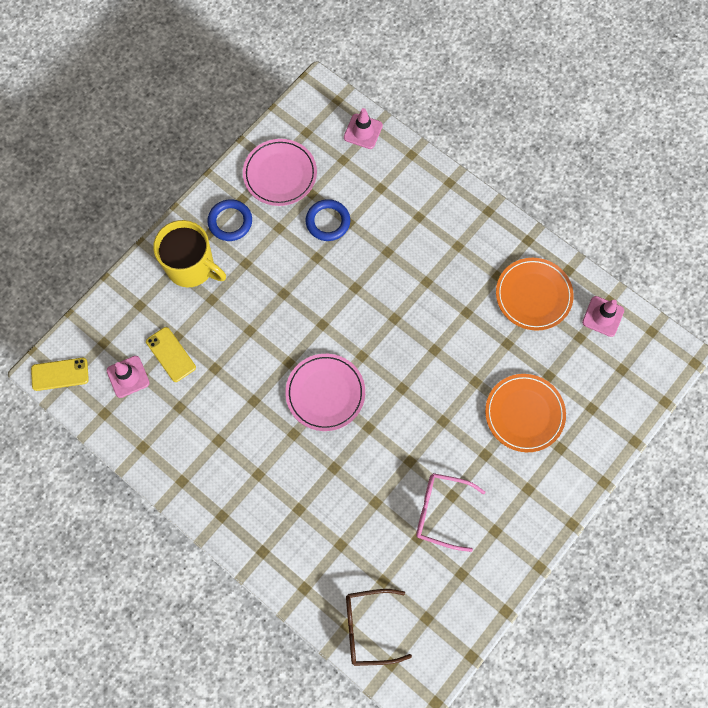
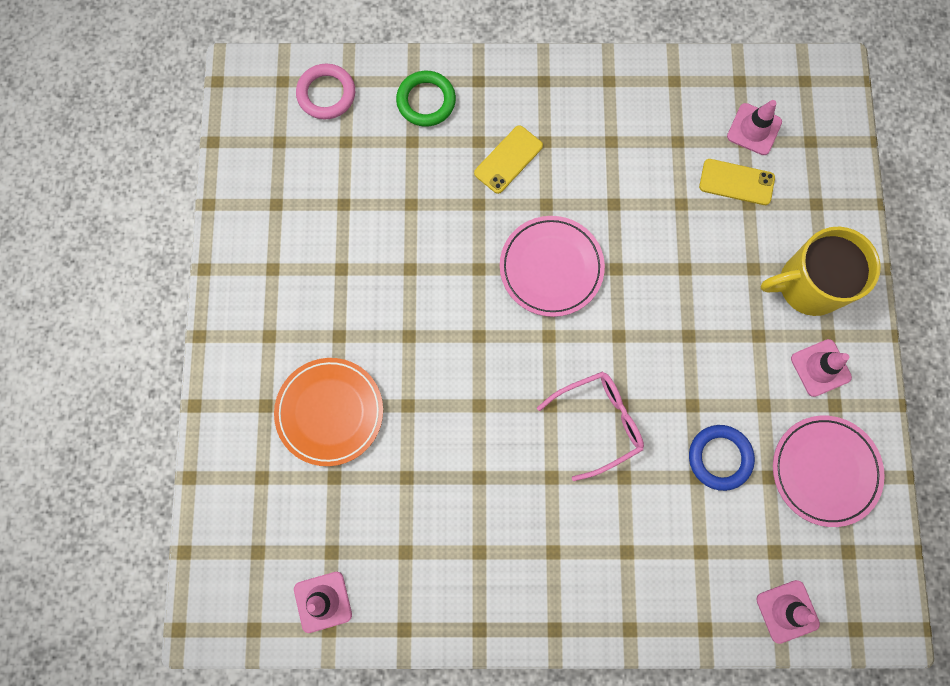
camera: 140 degrees right, 5 degrees up
yellow phone [31,358,89,391] -> yellow phone moved to [474,125,543,194]
blue ring [207,199,252,241] -> pink traffic cone [791,339,852,397]
brown glasses [346,589,412,666] -> pink ring [296,64,355,119]
pink glasses [416,473,485,552] -> pink glasses moved to [537,371,644,481]
orange plate [496,258,574,331] -> none
none -> green ring [396,71,456,127]

